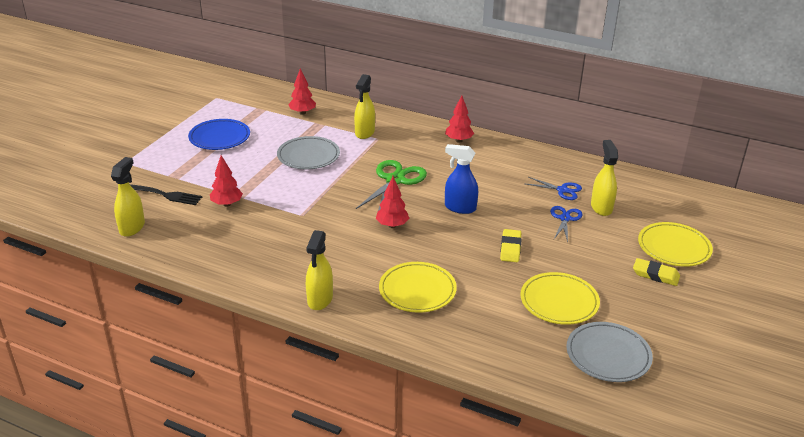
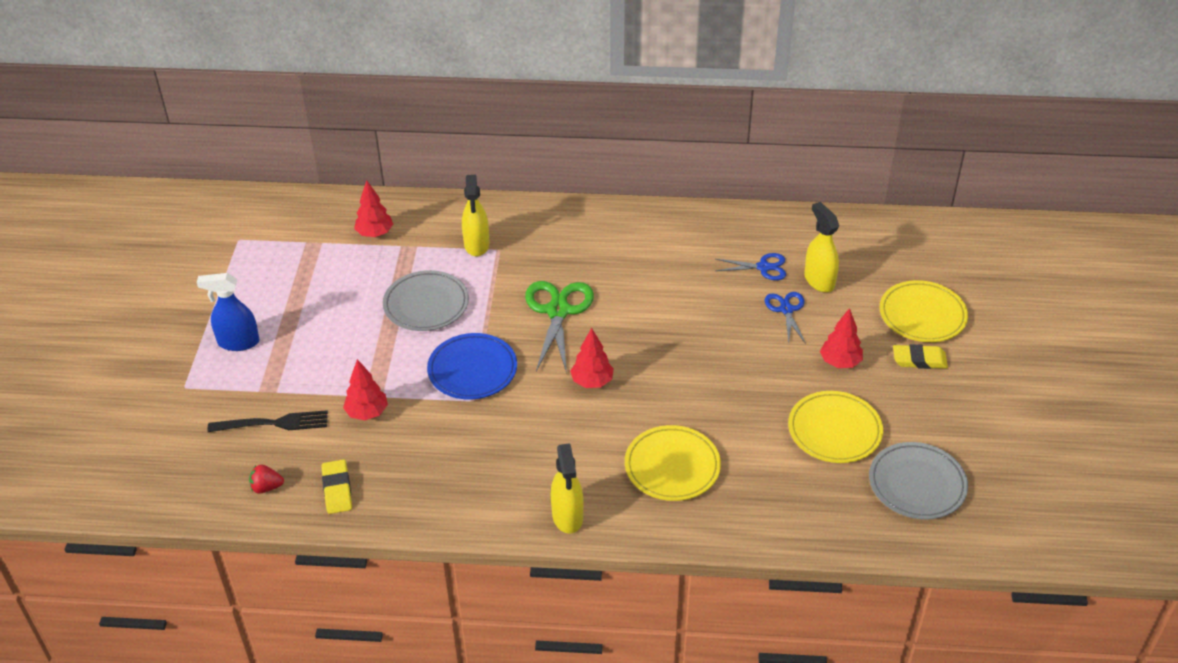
camera: 20 degrees left, 10 degrees up
yellow spray bottle [111,157,145,237] -> red strawberry [249,465,284,494]
blue plate [188,119,250,150] -> blue plate moved to [427,333,517,400]
red tree [445,95,474,143] -> red tree moved to [820,308,863,368]
blue spray bottle [445,144,478,214] -> blue spray bottle moved to [197,273,259,351]
yellow eraser [500,229,522,262] -> yellow eraser moved to [322,459,352,514]

